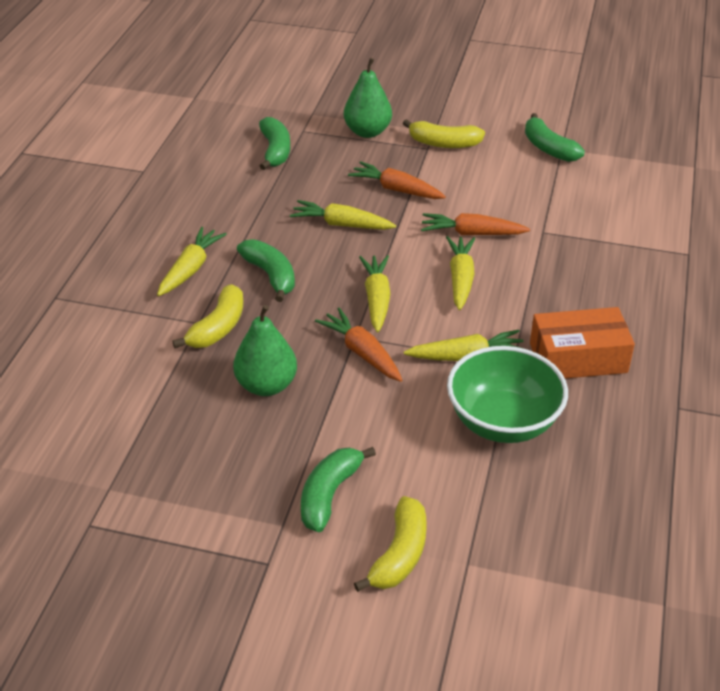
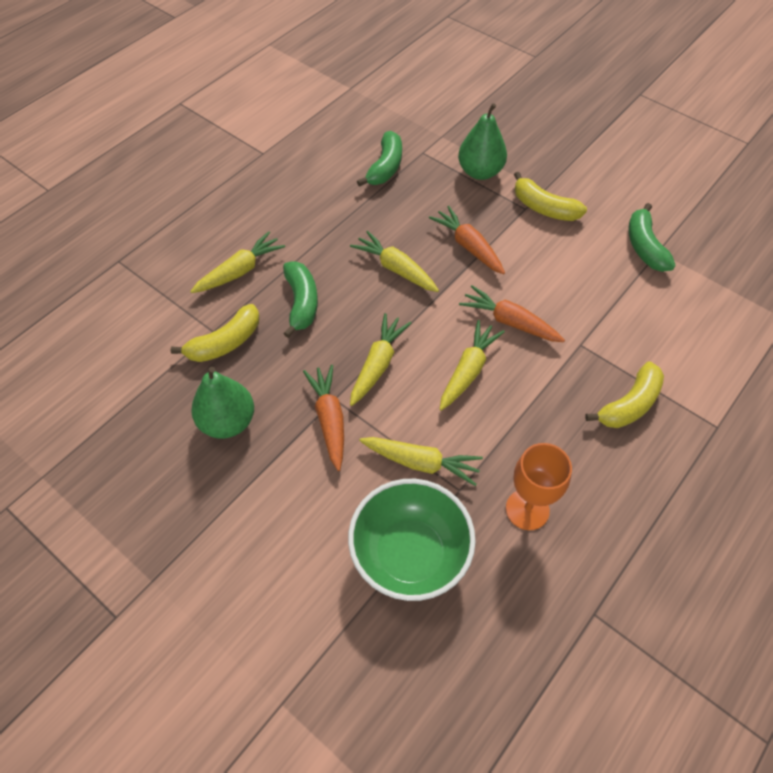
camera: 25 degrees right, 15 degrees up
green banana [301,447,376,532] -> none
yellow banana [354,496,427,592] -> yellow banana moved to [585,361,664,428]
orange box [530,307,635,378] -> orange goblet [506,443,572,530]

